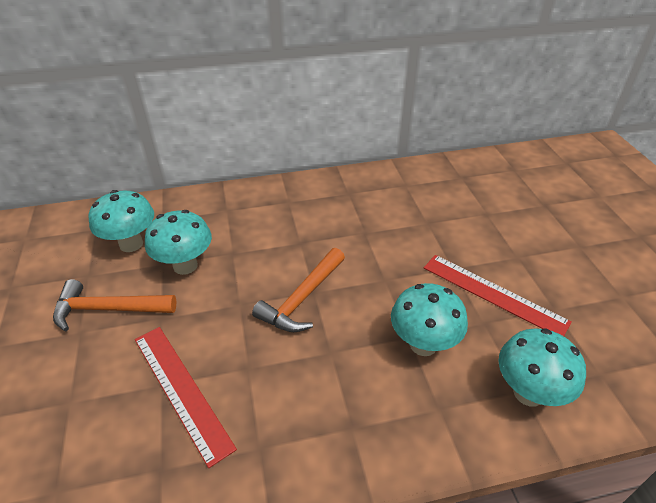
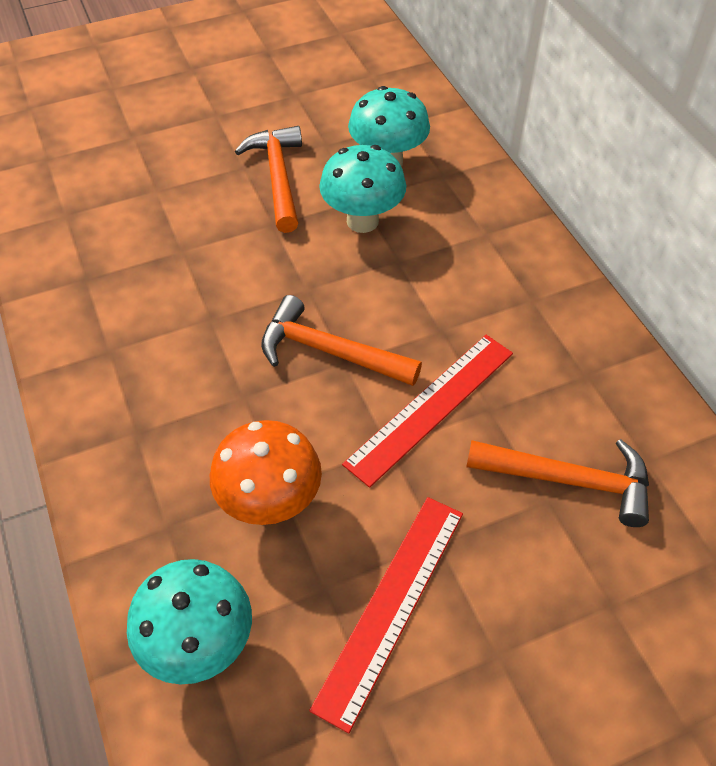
camera: 80 degrees right, 10 degrees up
red ruler [135,327,237,468] -> red ruler moved to [342,335,513,488]
turquoise mushroom [391,283,468,356] -> orange mushroom [210,420,322,525]
none -> orange hammer [466,439,649,527]

